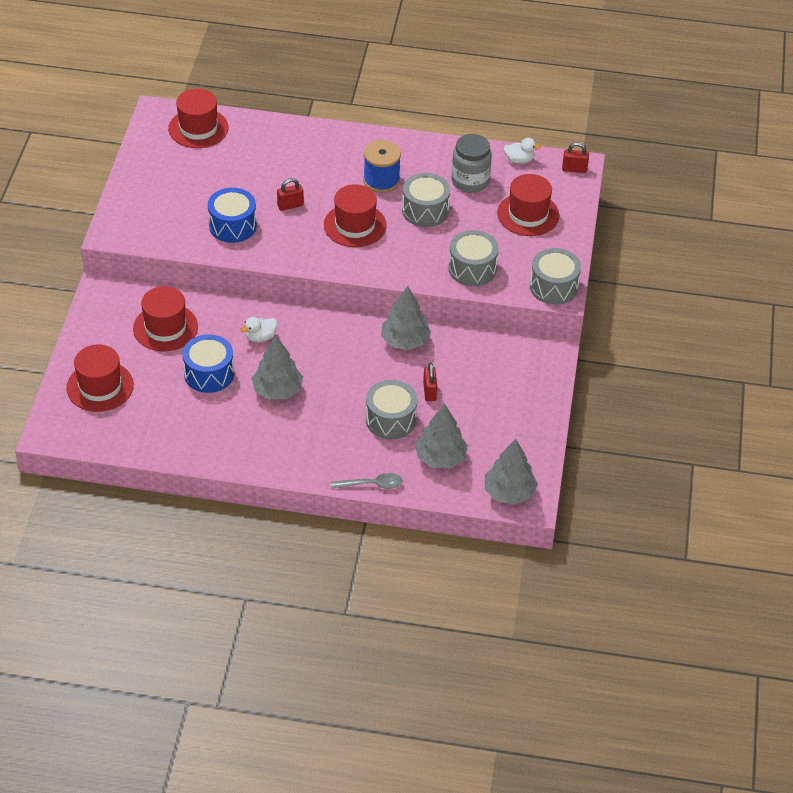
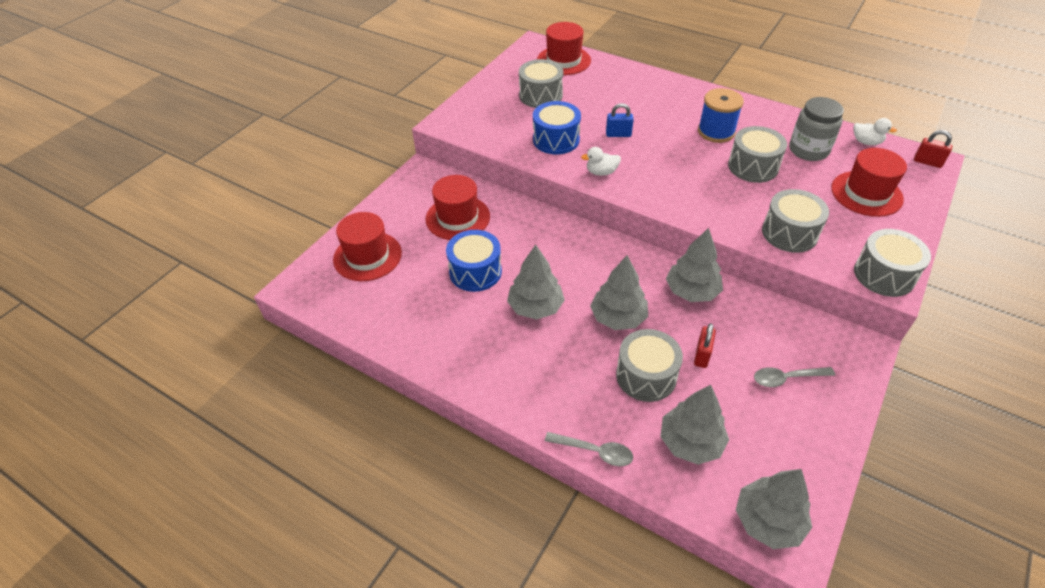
camera: 25 degrees right, 0 degrees up
white duck [240,317,277,342] -> white duck moved to [581,147,621,176]
red padlock [277,178,304,211] -> blue padlock [606,103,634,137]
red hat [324,184,387,247] -> none
none -> grey drum [519,59,563,108]
none -> grey tree [590,255,648,330]
none -> grey spoon [754,367,835,387]

